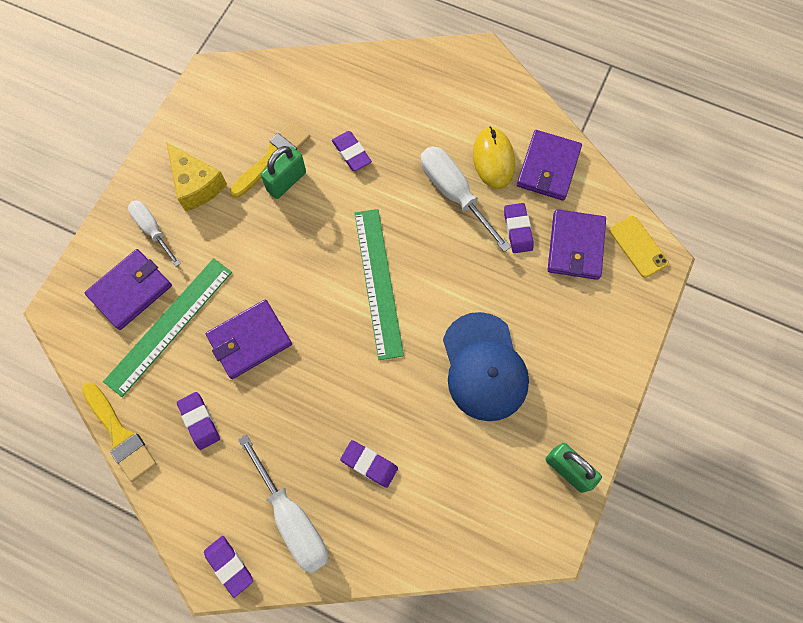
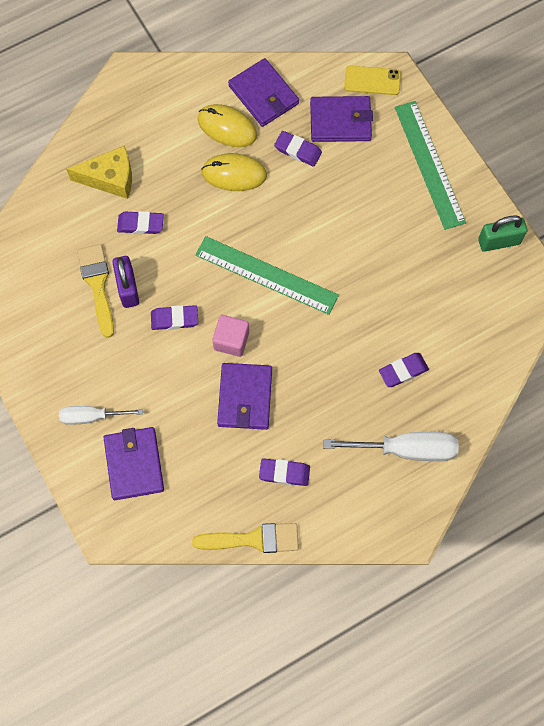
camera: 55 degrees left, 0 degrees up
green ruler [103,258,232,397] -> green ruler moved to [395,101,466,230]
yellow cheese [166,142,227,211] -> yellow cheese moved to [66,145,132,199]
purple eraser [204,536,253,598] -> purple eraser moved to [151,305,198,330]
green padlock [261,146,306,199] -> purple padlock [112,256,139,308]
white screwdriver [420,146,511,252] -> yellow mouse [201,153,267,191]
blue cap [443,312,529,421] -> none
purple wallet [548,209,606,280] -> purple wallet turned 45 degrees counterclockwise [310,96,373,142]
none -> pink cube [213,315,249,357]

